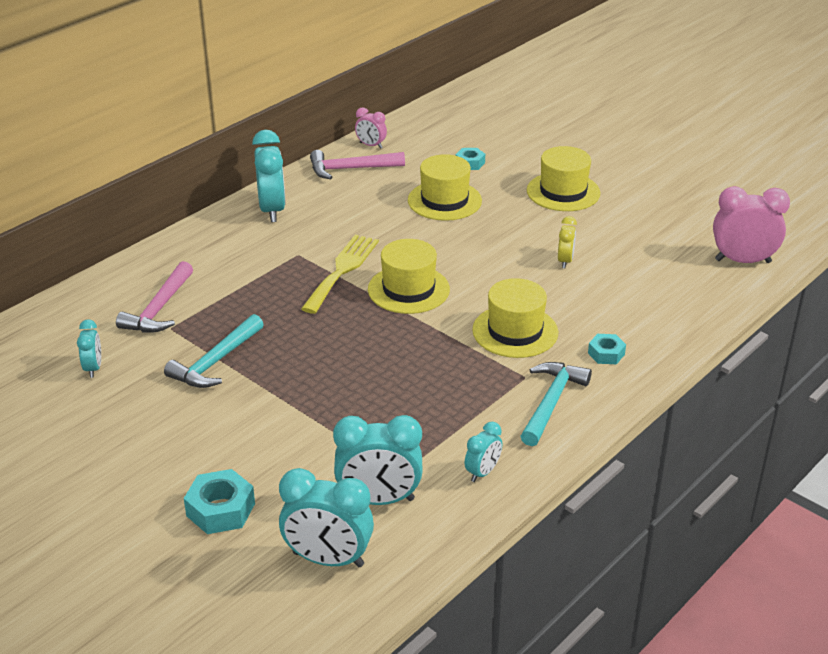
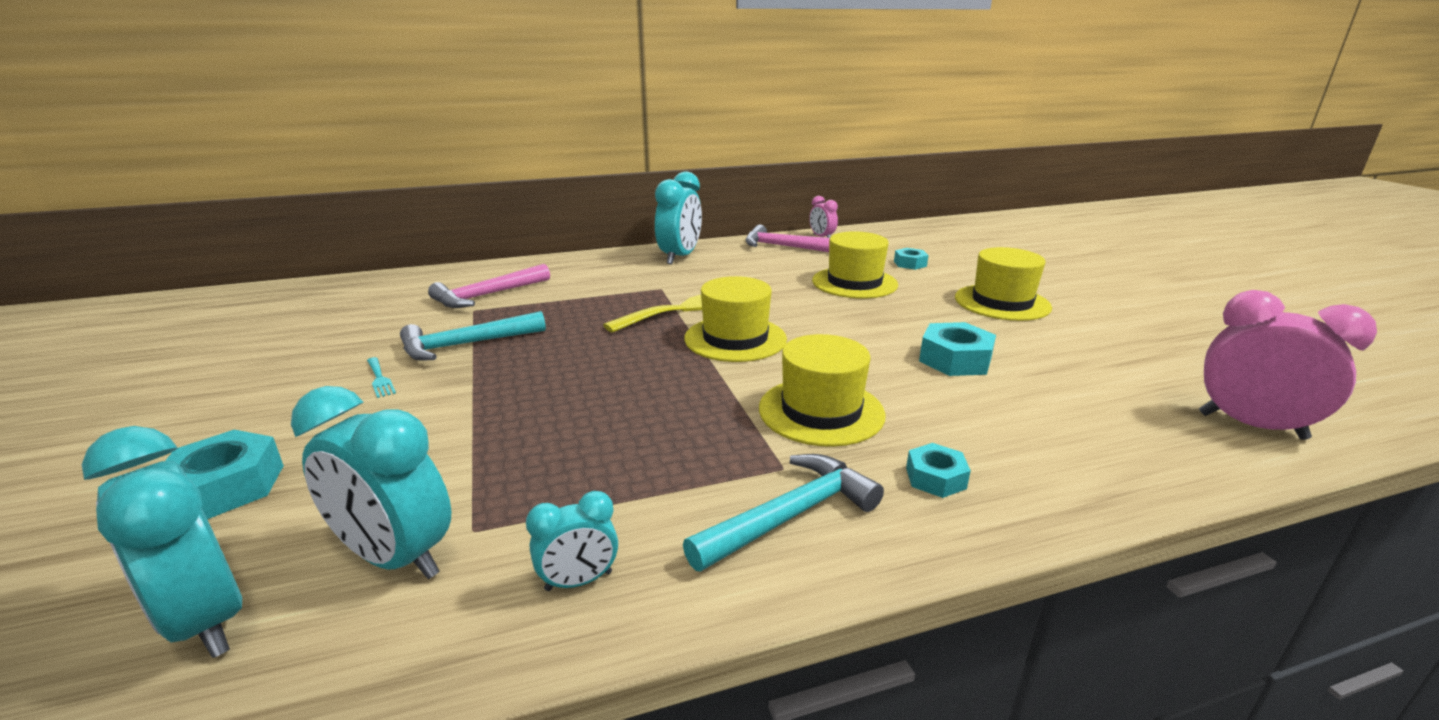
camera: 30 degrees right, 10 degrees down
turquoise clock [77,319,101,378] -> none
yellow clock [558,216,577,268] -> turquoise nut [919,322,996,376]
none -> turquoise fork [367,357,396,398]

